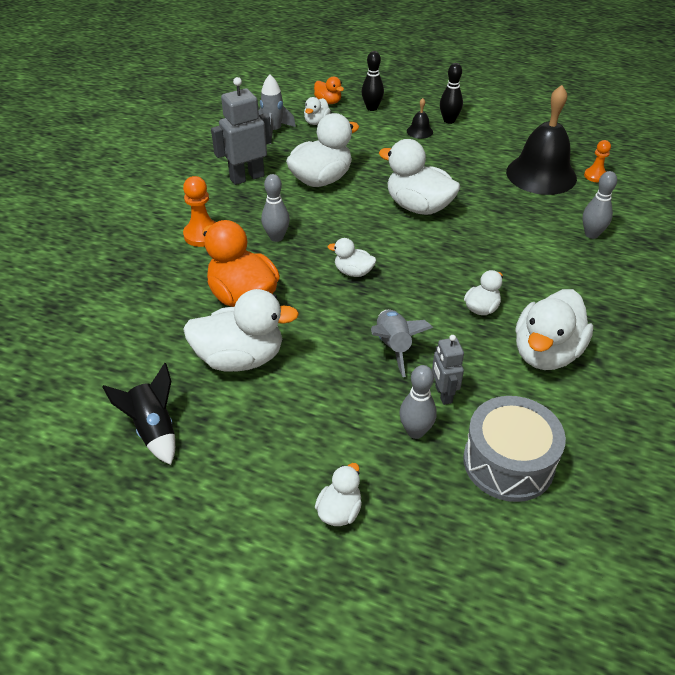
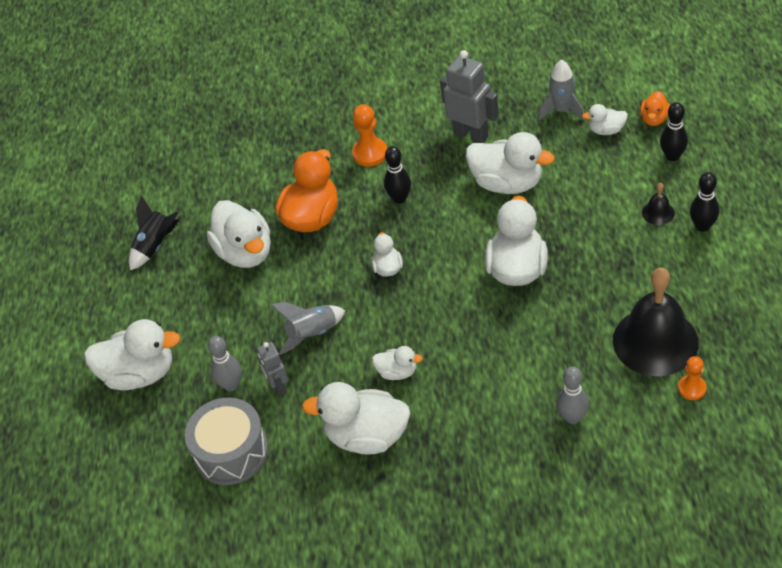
camera: 70 degrees right, 5 degrees up
grey bowling pin [261,174,290,242] -> black bowling pin [384,146,411,203]
white duck [315,463,362,526] -> white duck [84,319,181,390], size x1.96
grey robot [432,335,464,405] -> grey robot turned 75 degrees counterclockwise [257,342,288,396]

